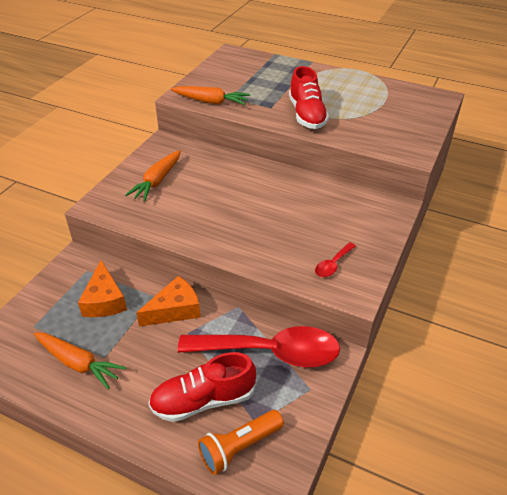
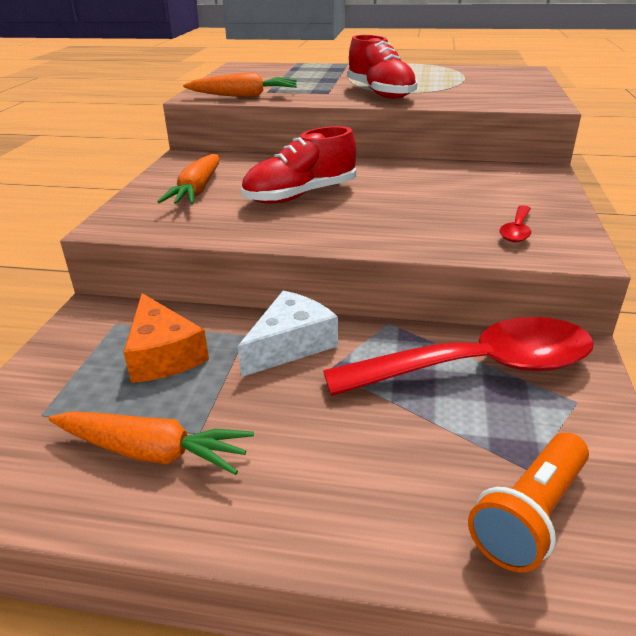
camera: 15 degrees left, 10 degrees down
orange cheese [136,276,201,327] -> white cheese [238,291,338,377]
red shoe [148,352,256,422] -> red shoe moved to [241,126,356,204]

